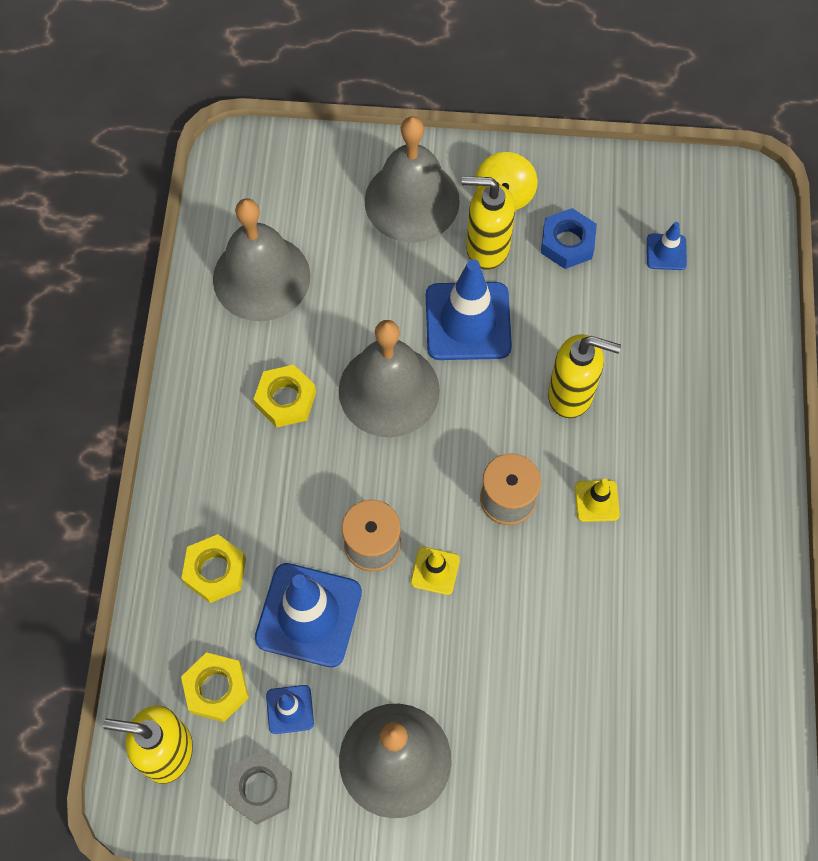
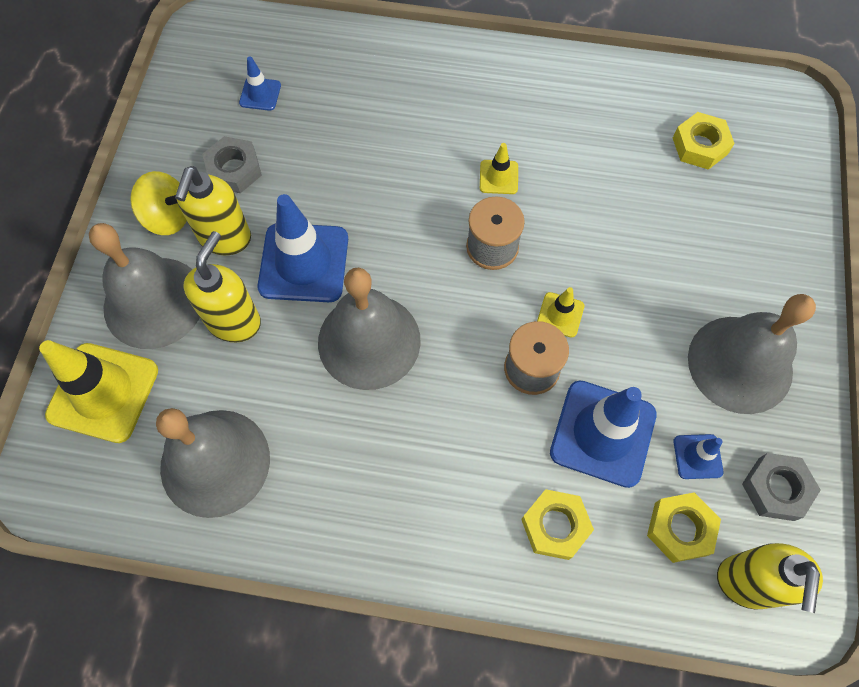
camera: 85 degrees left, 0 degrees up
yellow nut [254,365,316,428] -> yellow nut moved to [673,112,735,170]
blue nut [541,208,597,269] -> grey nut [202,136,262,193]
yellow soap dispenser [548,334,621,418] -> yellow soap dispenser moved to [184,231,261,343]
none -> yellow traffic cone [39,340,158,443]

